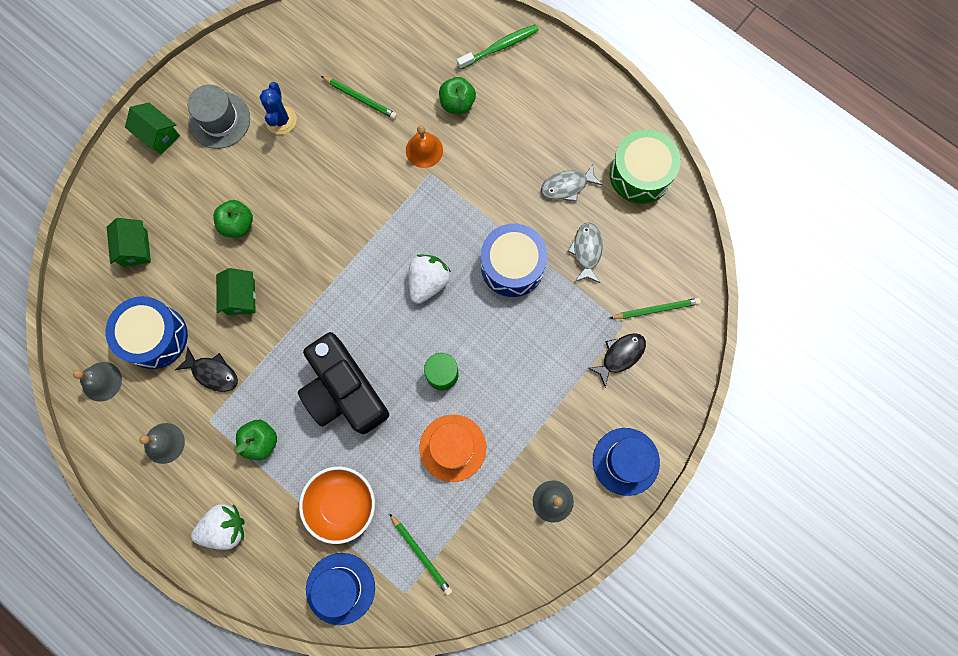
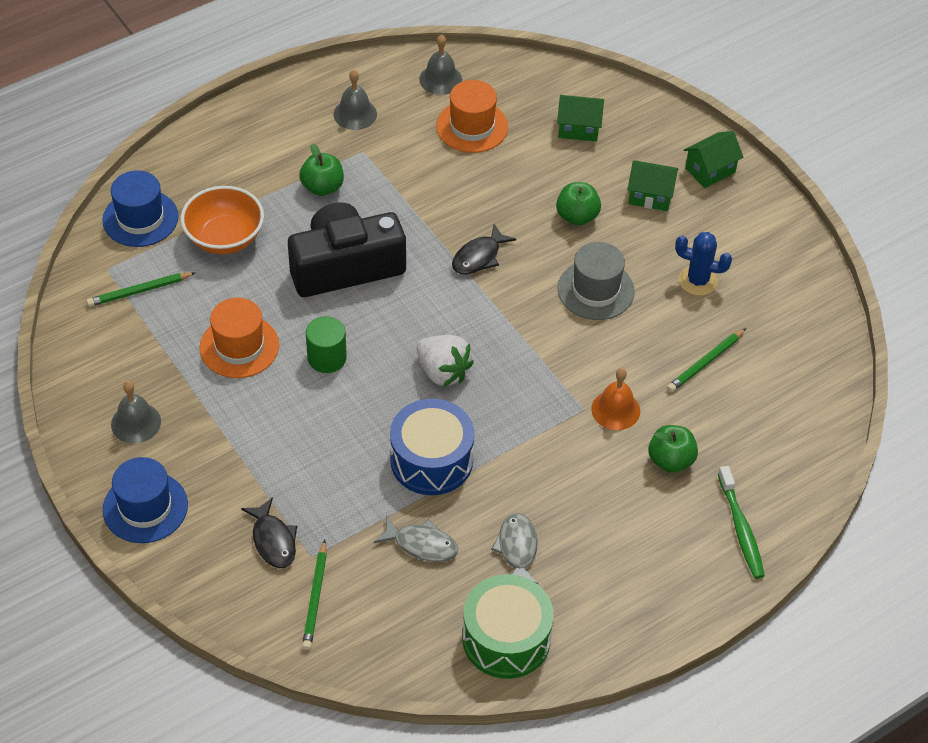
camera: 105 degrees right, 25 degrees down
blue drum [106,296,188,369] -> orange hat [436,80,508,153]
black fish [175,347,238,392] -> black fish moved to [452,224,516,274]
grey hat [188,84,250,149] -> grey hat moved to [558,242,635,320]
white strawberry [191,504,245,550] -> none
green house [216,268,256,315] -> green house moved to [627,160,679,211]

